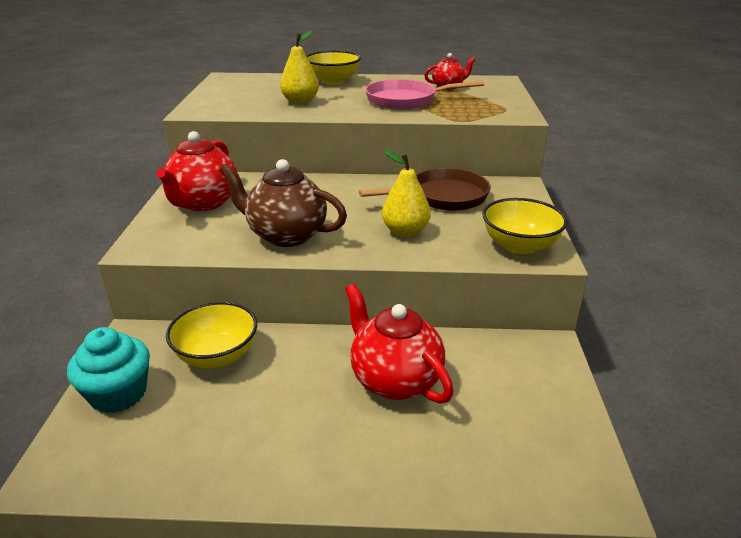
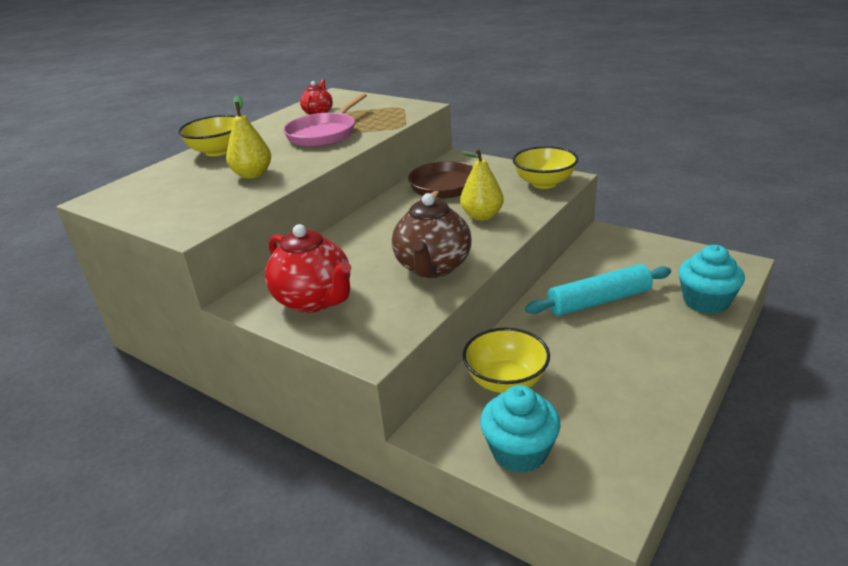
camera: 55 degrees left, 0 degrees up
brown teapot [219,159,347,247] -> brown teapot turned 45 degrees counterclockwise [392,193,472,278]
red teapot [345,284,454,404] -> turquoise rolling pin [525,264,671,316]
none -> turquoise cupcake [679,245,745,314]

